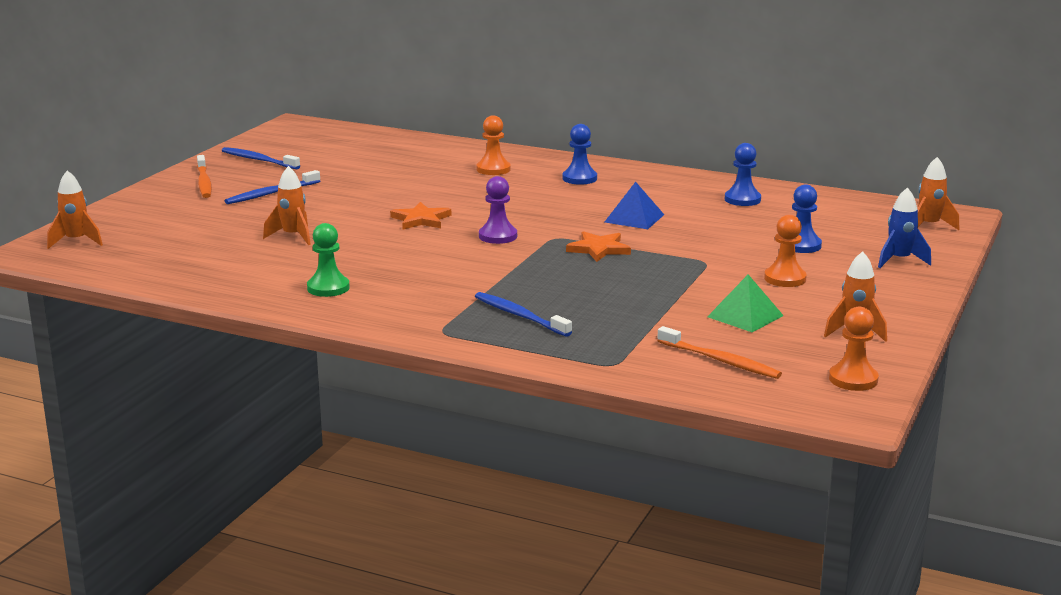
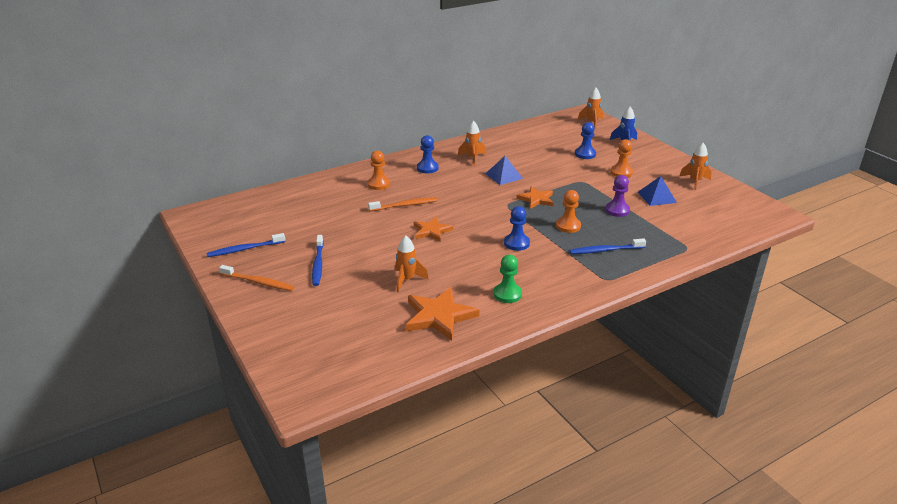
camera: 55 degrees left, 10 degrees up
orange rocket [47,170,103,249] -> orange rocket moved to [458,121,486,166]
purple pawn [479,176,517,244] -> purple pawn moved to [605,175,630,217]
orange toothbrush [657,326,782,379] -> orange toothbrush moved to [368,197,438,211]
green pyramid [707,275,784,332] -> blue pyramid [638,176,677,206]
blue pawn [725,143,761,206] -> blue pawn moved to [504,206,530,251]
orange pawn [829,307,879,391] -> orange pawn moved to [556,190,581,233]
none -> orange star [406,287,480,341]

